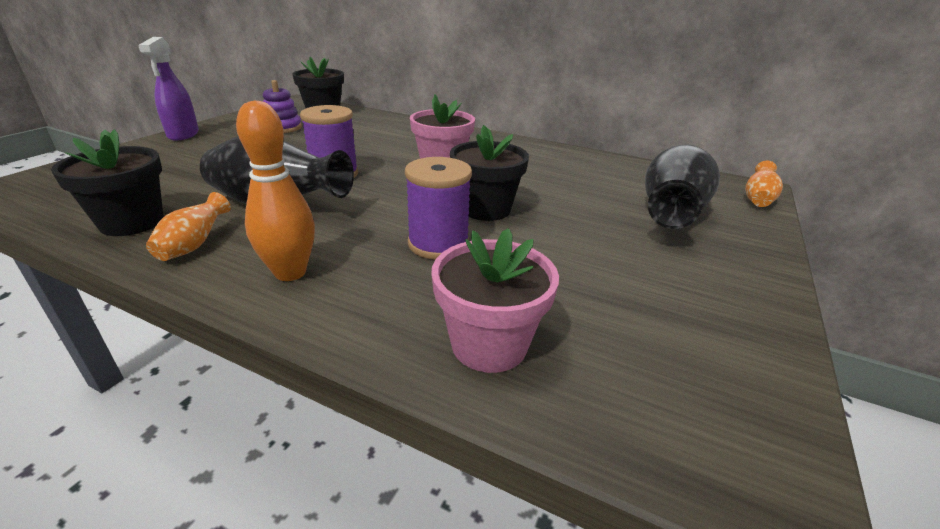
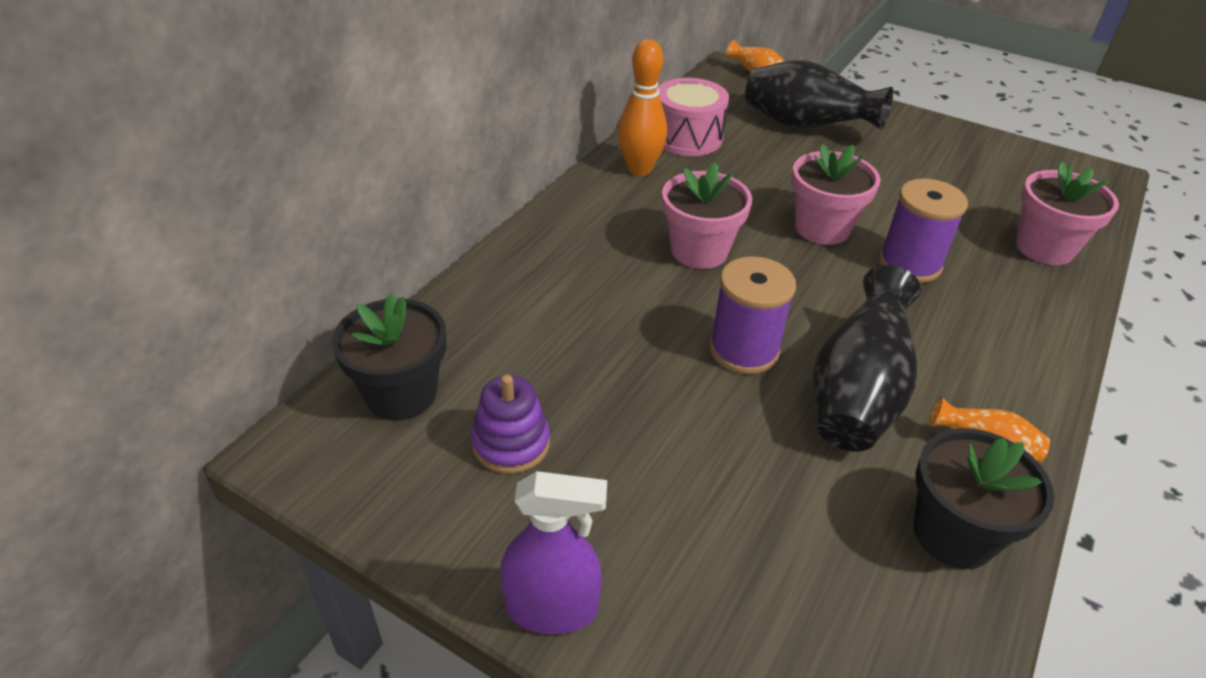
camera: 85 degrees left, 10 degrees up
orange bowling pin [236,100,315,281] -> orange bowling pin moved to [618,39,667,176]
black flower pot [450,125,529,221] -> pink flower pot [792,144,881,245]
none -> pink drum [658,78,729,156]

